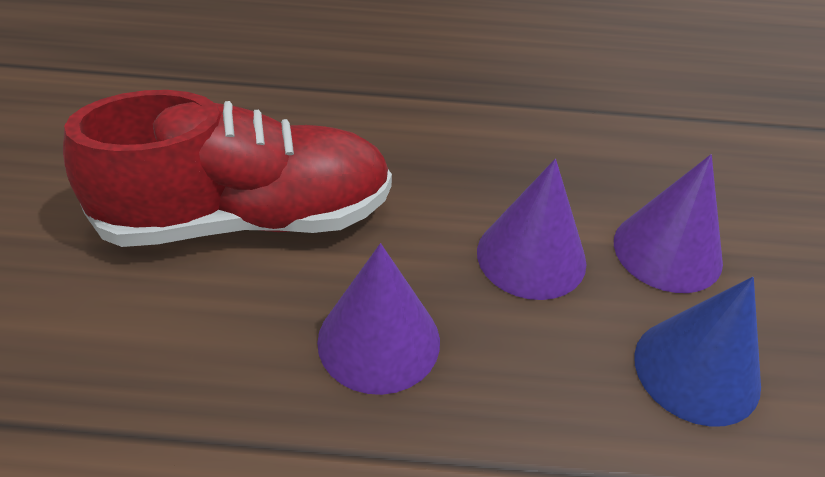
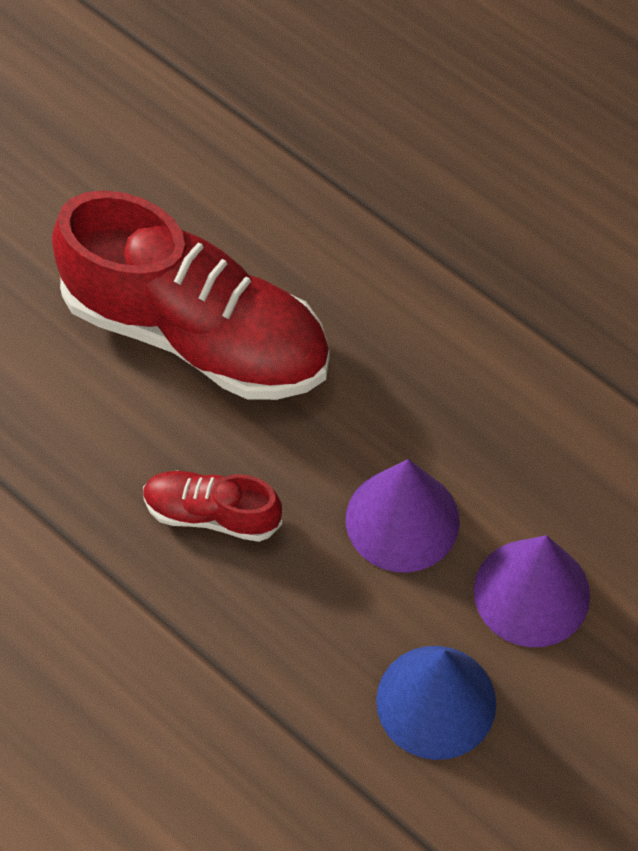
camera: 40 degrees right, 15 degrees up
purple cone [317,243,440,395] -> red shoe [143,470,282,542]

